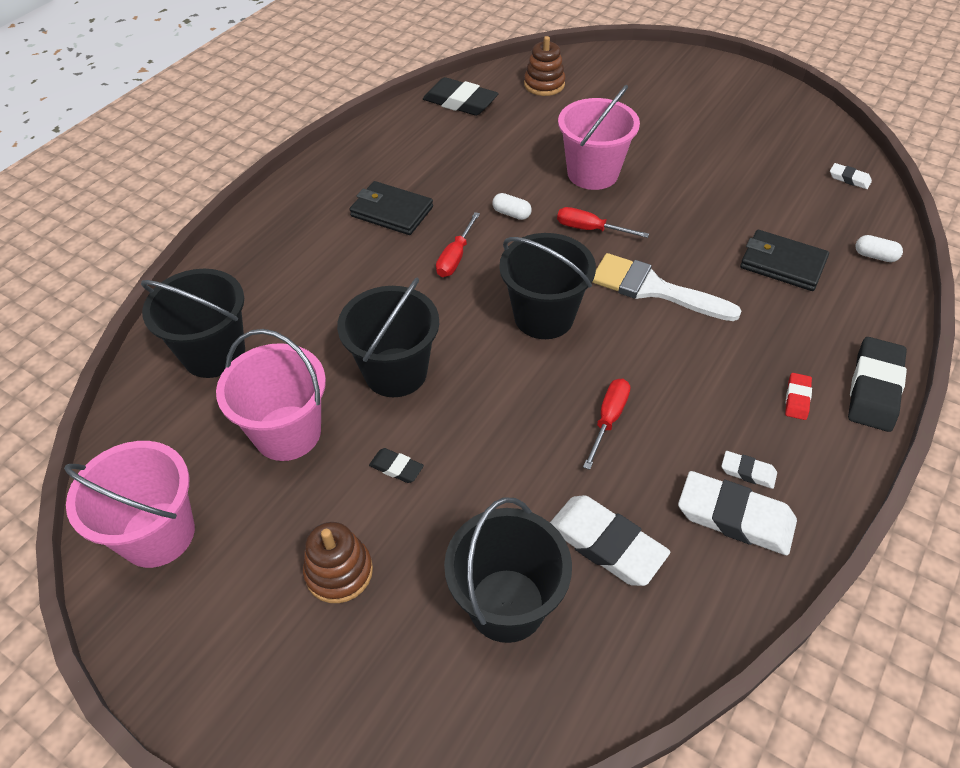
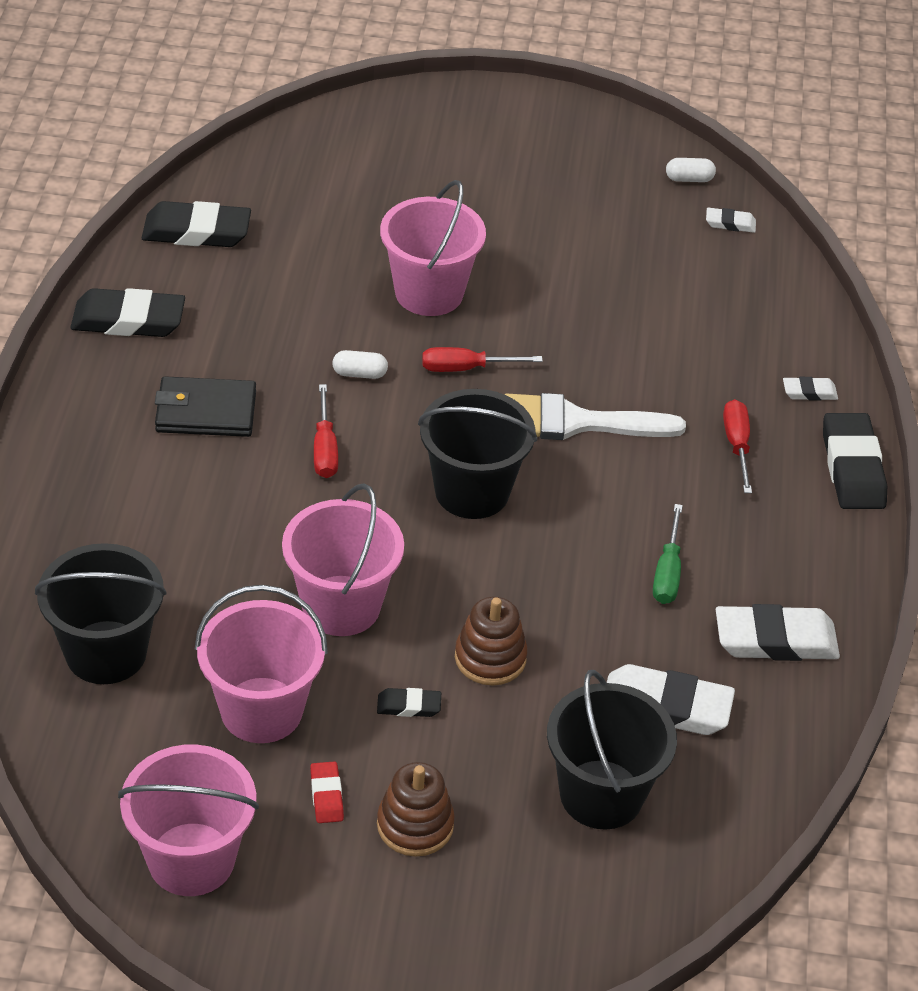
camera: 30 degrees left, 5 degrees down
black bucket [337,278,439,397] -> pink bucket [282,483,404,636]
brown stacking toy [524,36,565,96] -> brown stacking toy moved to [455,596,528,686]
red screwdriver [583,379,630,470] -> red screwdriver moved to [723,399,752,493]
white eraser [722,451,777,489] -> white eraser moved to [783,377,838,401]
black wallet [740,230,829,291] -> none
red eraser [785,373,812,420] -> red eraser moved to [310,761,344,823]
white capsule [855,235,903,262] -> white capsule moved to [666,158,716,182]
none -> black eraser [70,288,185,337]
none -> green screwdriver [653,504,683,604]

